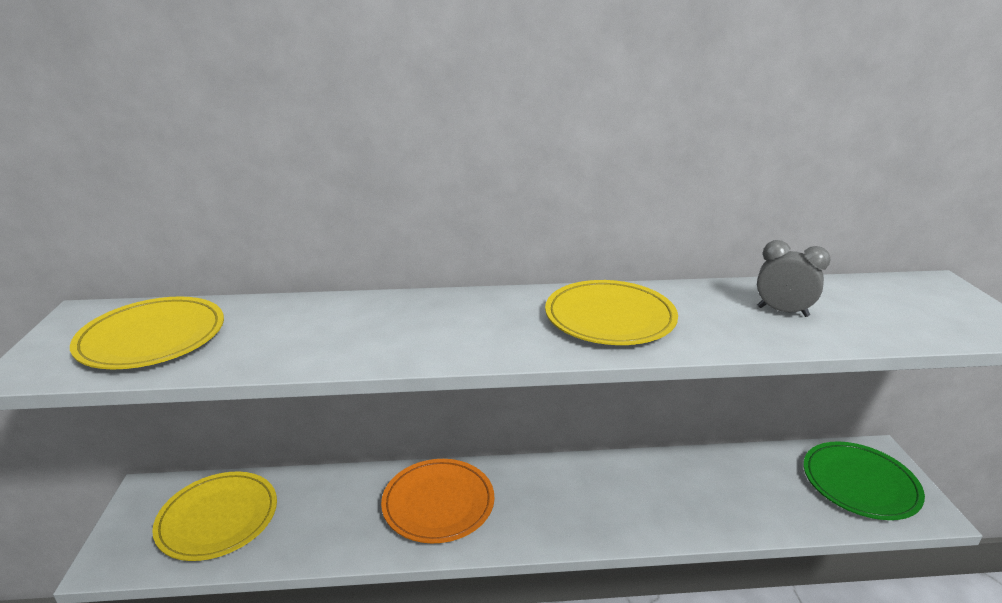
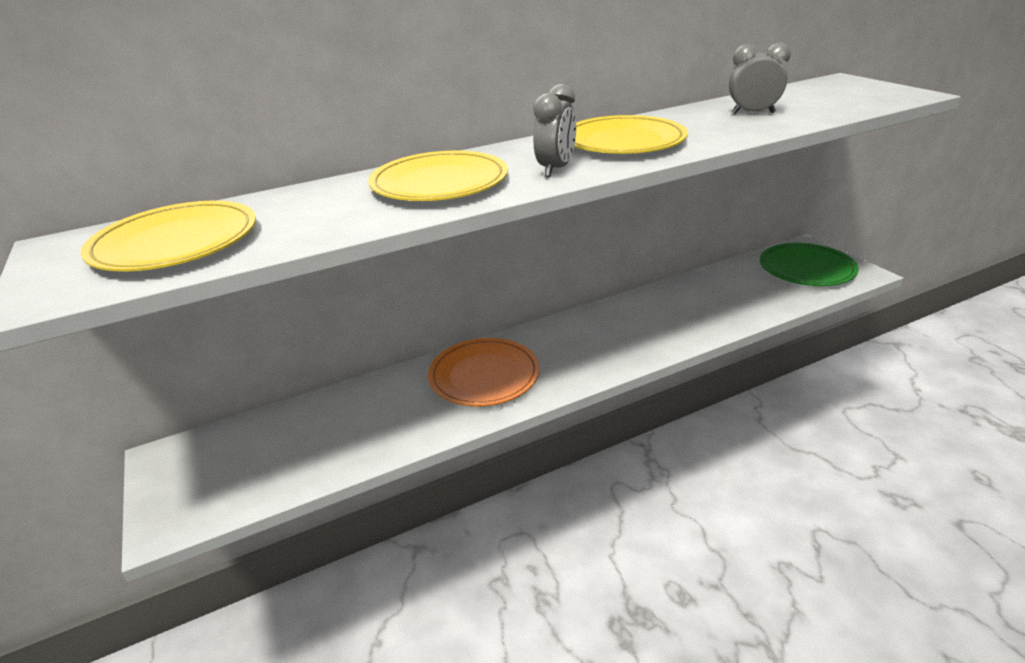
camera: 20 degrees left, 5 degrees up
yellow plate [152,472,277,561] -> yellow plate moved to [368,151,508,201]
none -> grey clock [533,84,576,177]

